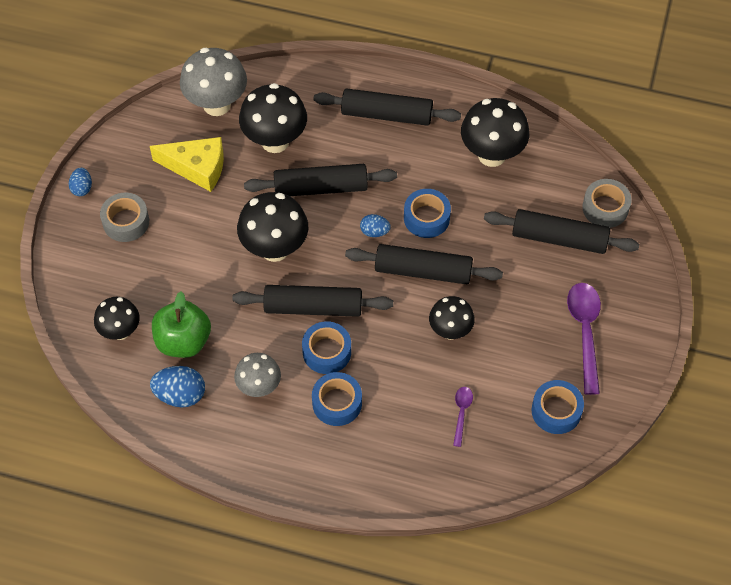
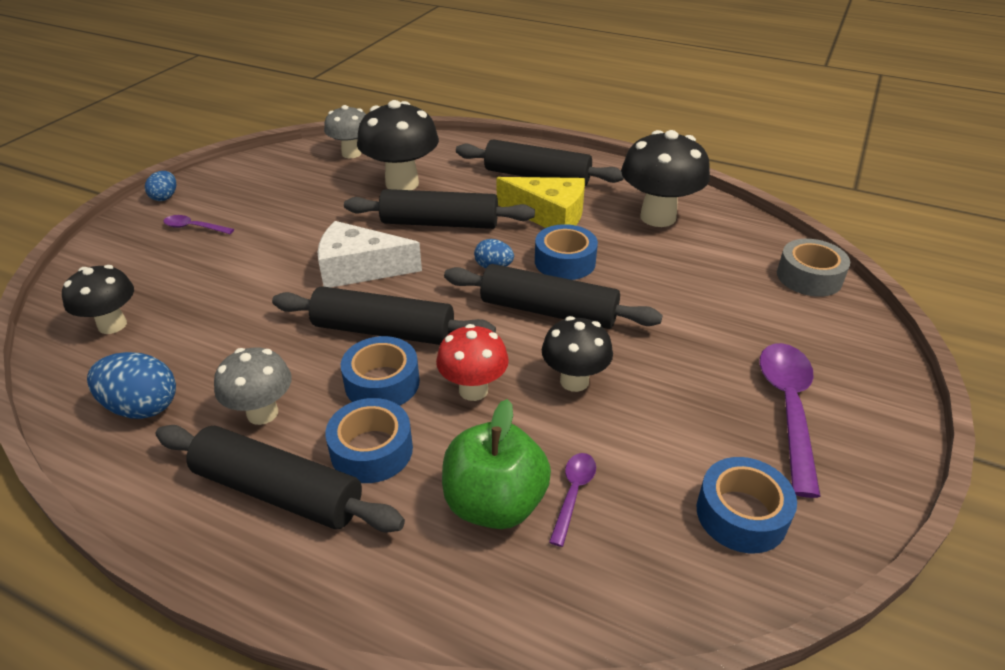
camera: 10 degrees right, 20 degrees down
grey tape [100,193,149,242] -> purple spoon [163,215,234,234]
yellow cheese [150,137,224,192] -> yellow cheese moved to [497,177,585,228]
green apple [152,291,211,358] -> green apple moved to [442,399,551,529]
grey mushroom [180,48,247,116] -> grey mushroom [324,105,366,158], size x0.62
black mushroom [237,192,308,262] -> white cheese [318,221,422,288]
black rolling pin [484,209,639,254] -> black rolling pin moved to [156,425,405,533]
none -> red mushroom [436,324,509,401]

